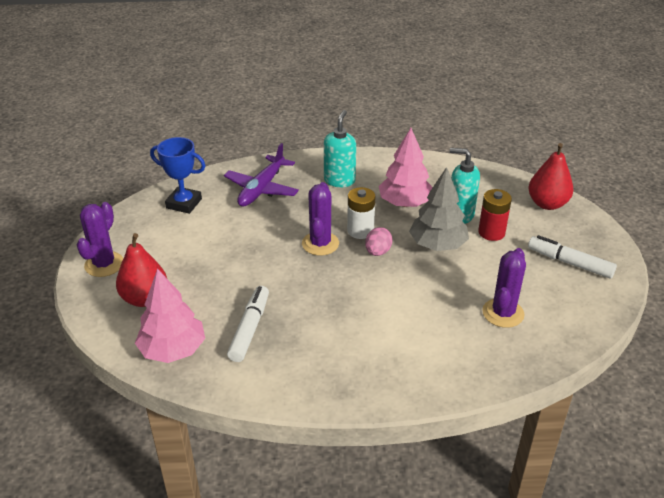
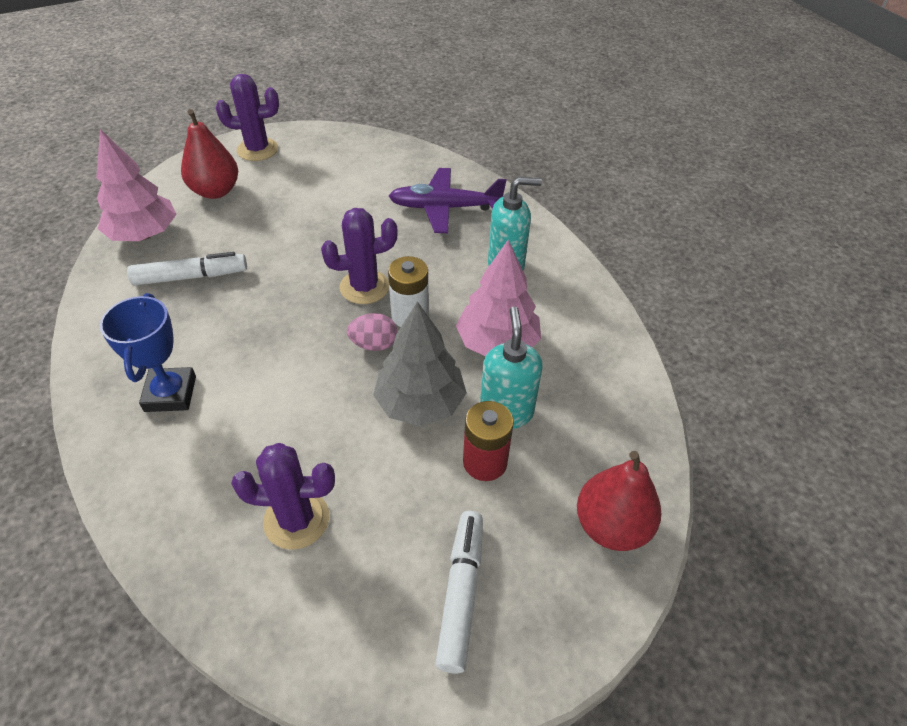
camera: 65 degrees right, 10 degrees up
blue trophy [150,137,205,214] -> blue trophy moved to [100,293,196,412]

